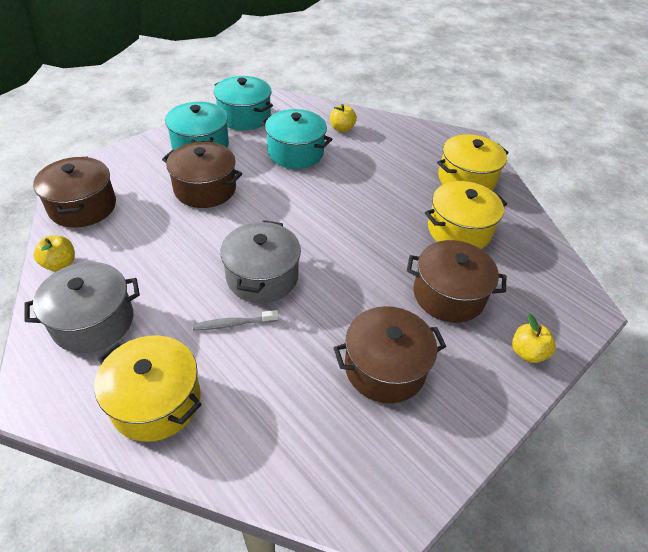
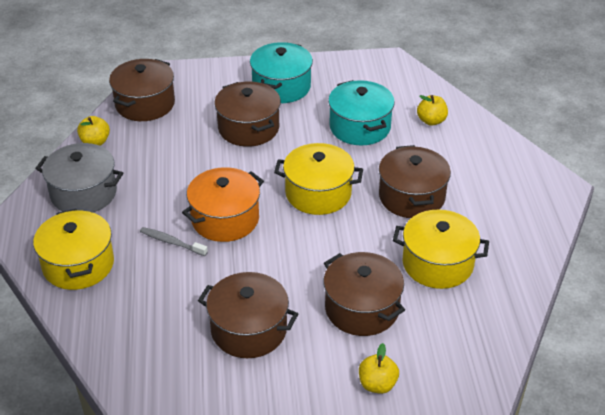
camera: 40 degrees right, 5 degrees down
turquoise pot [214,76,273,130] -> none
grey pot [220,220,301,303] -> orange pot [182,167,264,242]
yellow pot [437,134,509,191] -> yellow pot moved to [274,143,363,215]
none -> brown pot [379,145,451,218]

